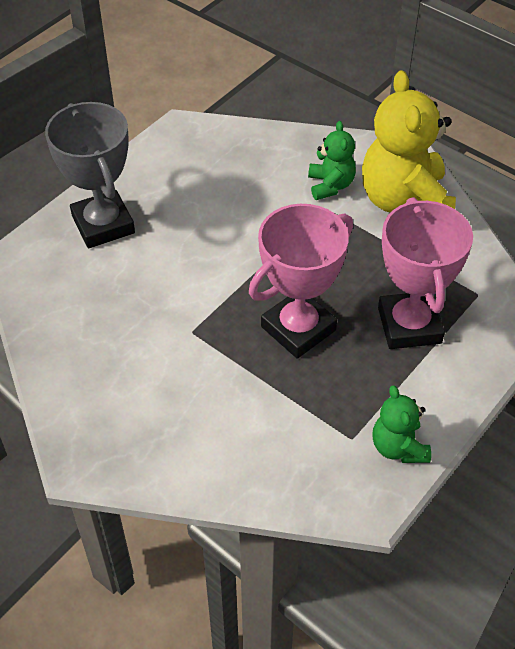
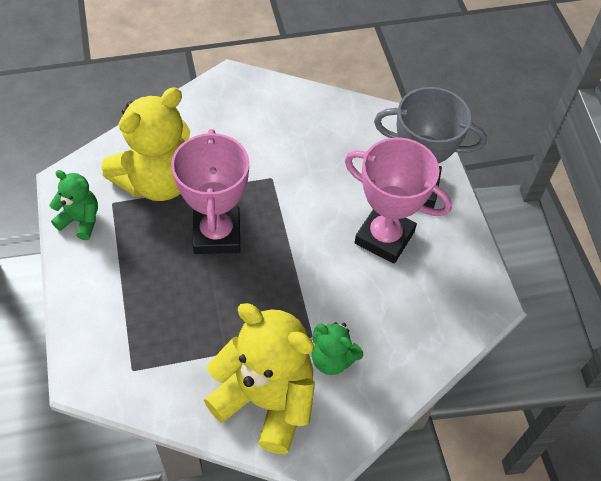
camera: 125 degrees right, 5 degrees up
pink trophy [378,197,473,349] -> pink trophy moved to [345,138,452,264]
none -> yellow teddy bear [102,88,190,201]

